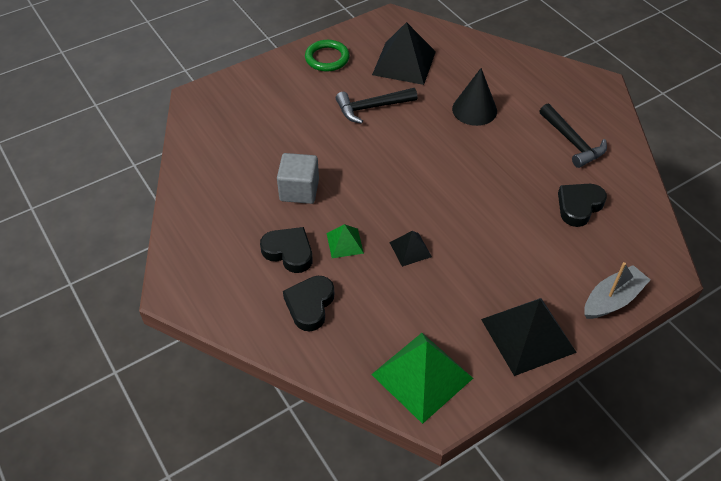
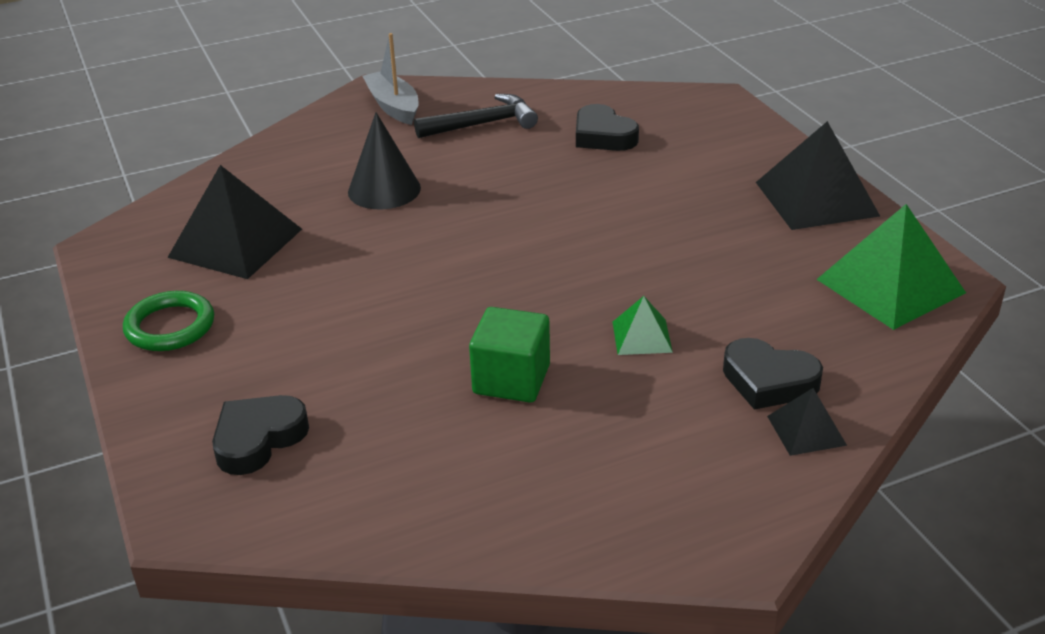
camera: 80 degrees left, 15 degrees down
black heart [260,227,313,273] -> black heart moved to [212,395,309,475]
grey cube [277,153,319,204] -> green cube [469,307,550,402]
black hammer [336,88,417,124] -> none
black pyramid [389,231,432,267] -> black pyramid moved to [767,388,847,456]
grey boat [584,262,651,319] -> grey boat moved to [362,33,419,125]

